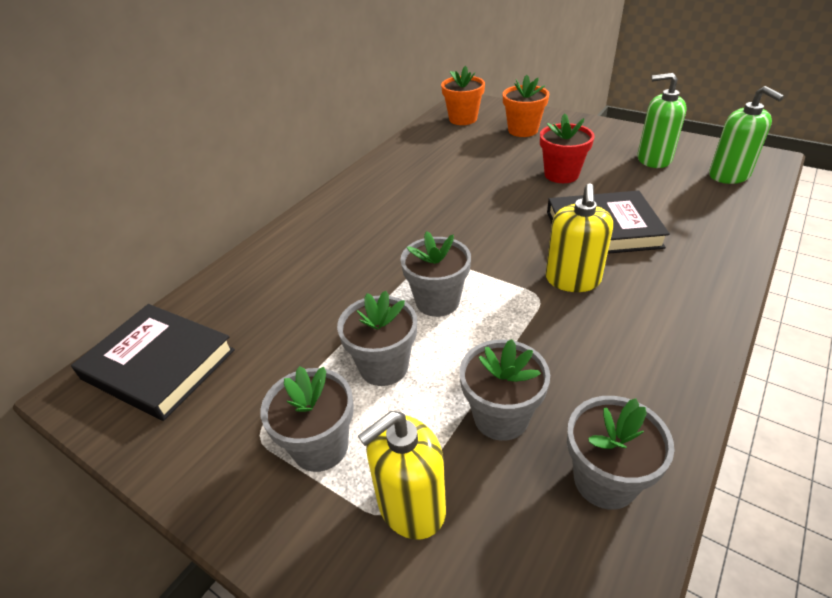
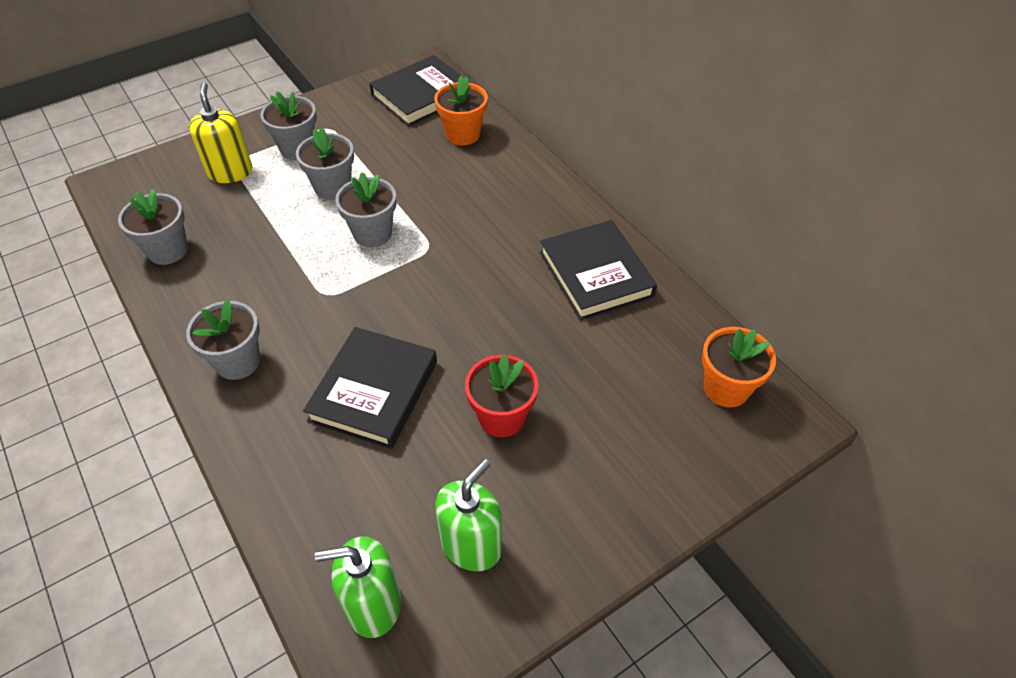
camera: 110 degrees right, 10 degrees up
grey flower pot [459,339,550,441] -> grey flower pot moved to [186,300,260,380]
orange flower pot [503,75,549,137] -> orange flower pot moved to [434,75,488,146]
yellow soap dispenser [546,184,613,292] -> none
none -> black book [540,220,657,321]

